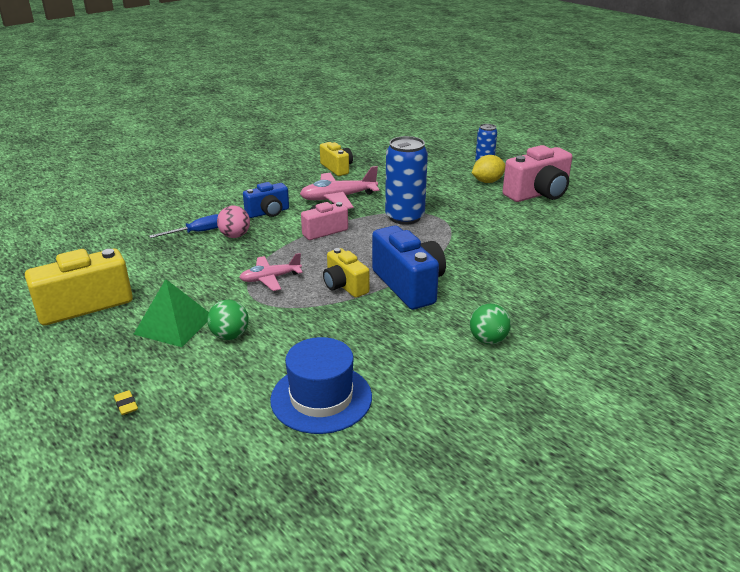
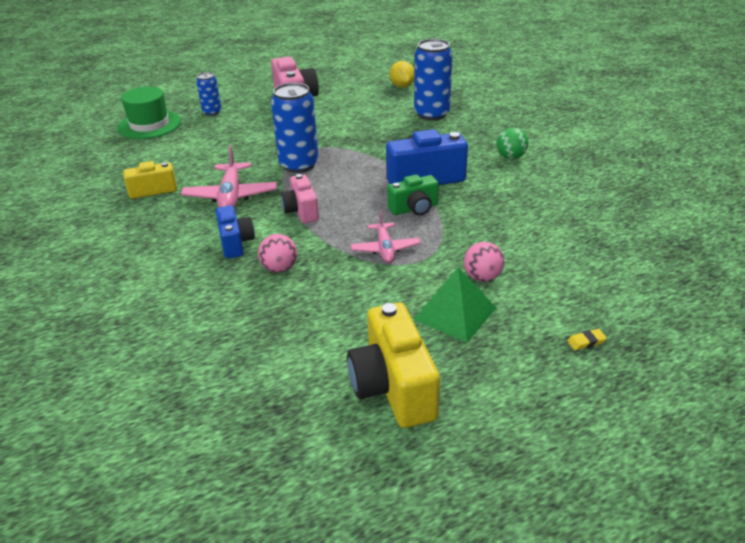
camera: 75 degrees left, 5 degrees up
blue screwdriver [149,214,219,238] -> none
green ball [207,300,249,340] -> pink ball [464,242,504,282]
blue hat [270,337,372,434] -> none
yellow camera [323,248,369,298] -> green camera [387,175,439,215]
yellow lemon [472,155,505,183] -> yellow lemon moved to [390,61,415,88]
none -> green hat [117,87,181,139]
none -> blue can [414,39,453,121]

